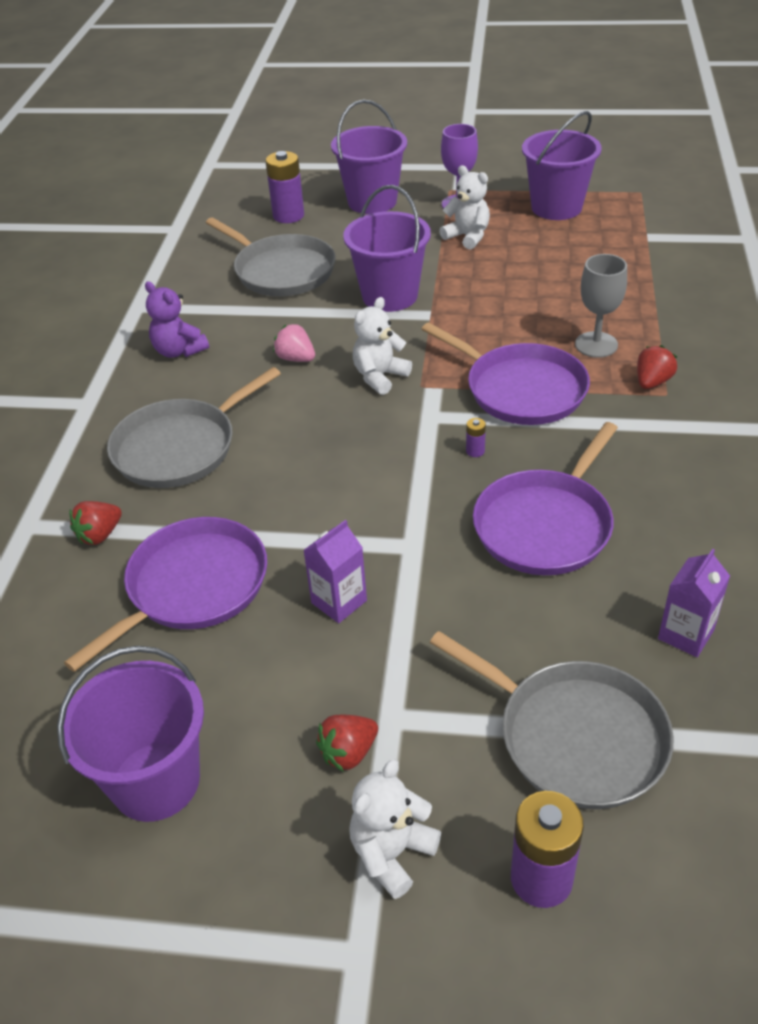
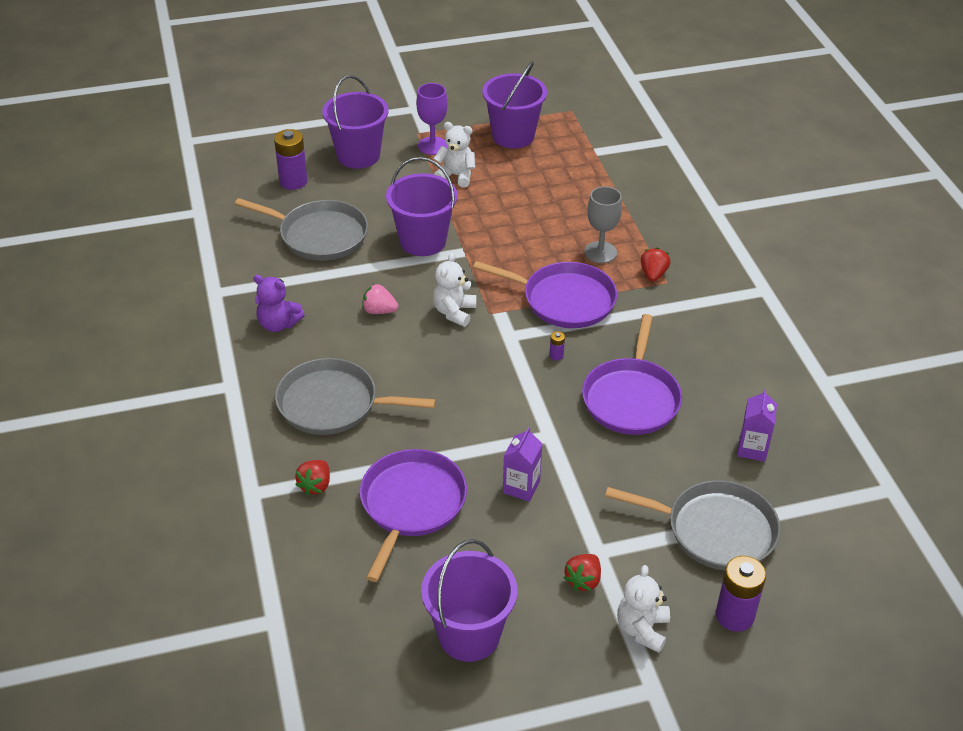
camera: 25 degrees left, 0 degrees up
grey pan [107,367,281,488] -> grey pan turned 75 degrees clockwise [275,358,436,435]

